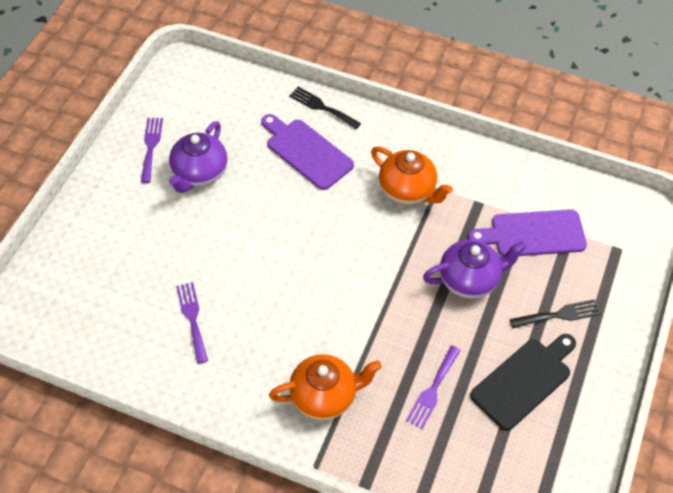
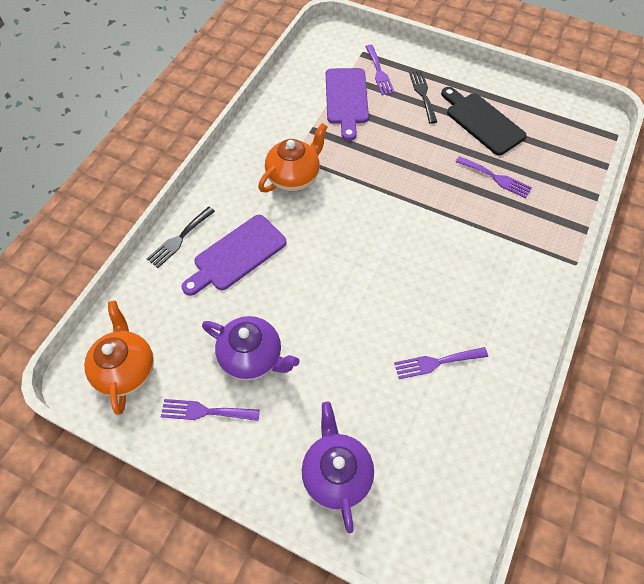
camera: 85 degrees left, 5 degrees up
orange teapot [269,354,382,420] -> orange teapot moved to [84,301,154,415]
purple teapot [423,240,527,299] -> purple teapot moved to [302,402,374,533]
none -> purple fork [365,45,395,95]

